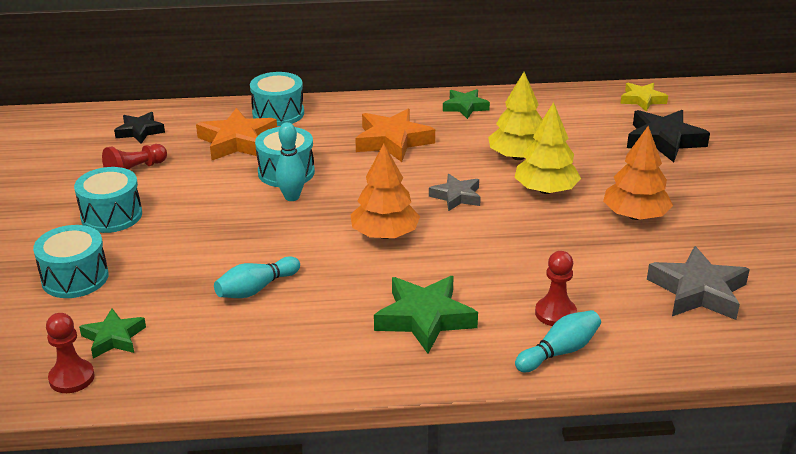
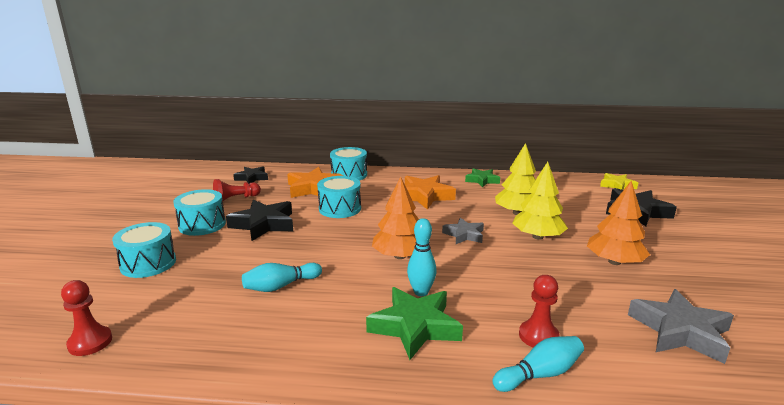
camera: 10 degrees right, 10 degrees down
green star [79,308,146,359] -> none
turquoise bowling pin [276,122,306,201] -> turquoise bowling pin moved to [407,218,437,296]
none -> black star [226,200,293,241]

